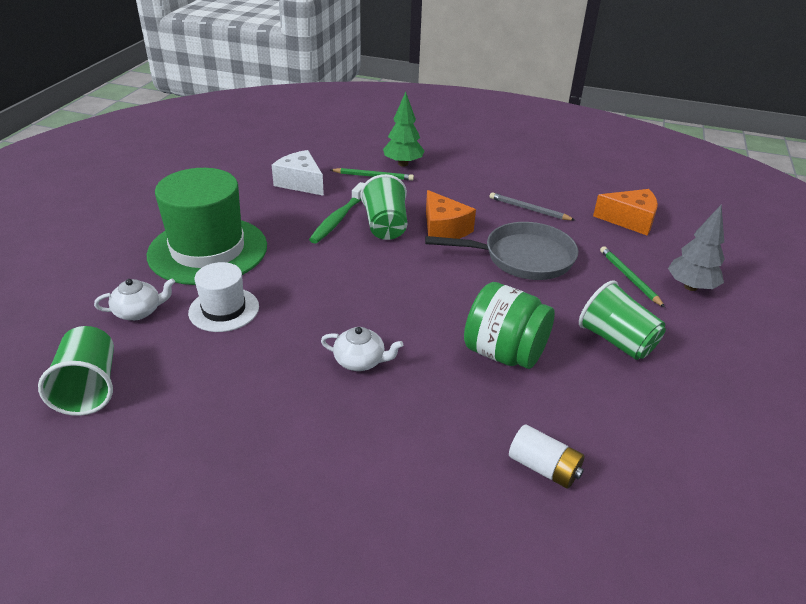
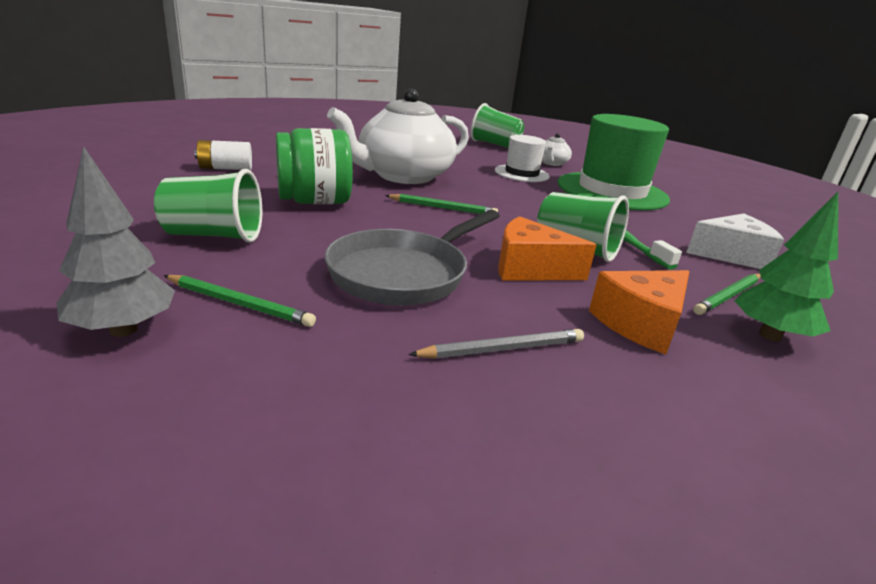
camera: 130 degrees right, 10 degrees down
white teapot [321,327,403,371] -> white teapot [327,89,469,184], size x2.35
orange cheese [593,189,658,236] -> orange cheese moved to [589,270,690,354]
none -> green pencil [385,194,498,214]

